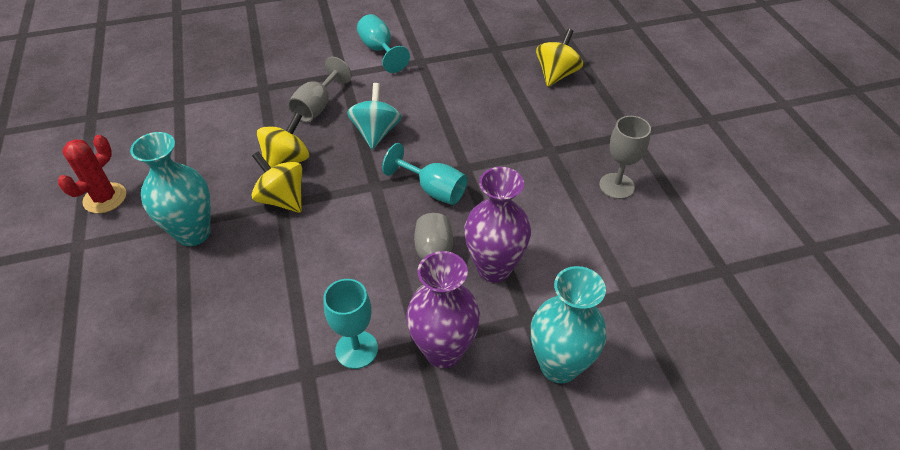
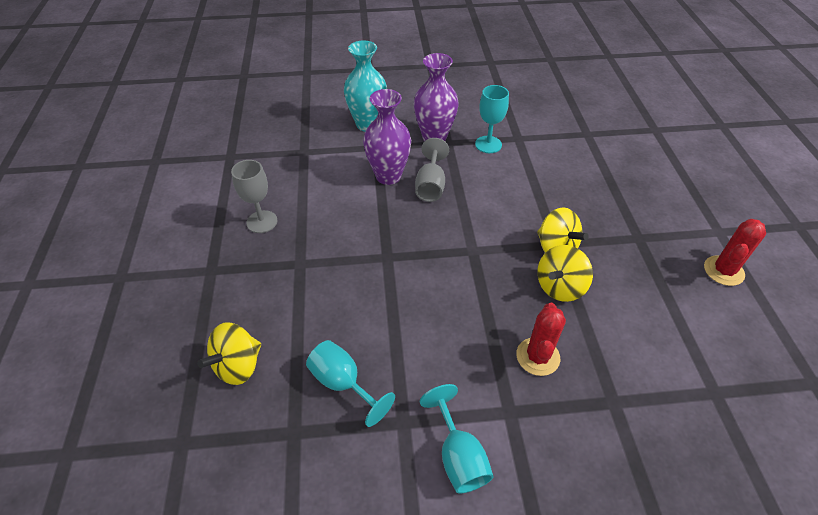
camera: 170 degrees left, 0 degrees up
turquoise vase [130,132,211,246] -> none
grey goblet [288,57,352,122] -> red cactus [516,303,566,376]
turquoise spinning top [347,83,401,149] -> none
turquoise goblet [382,143,467,205] -> turquoise goblet moved to [306,340,395,427]

